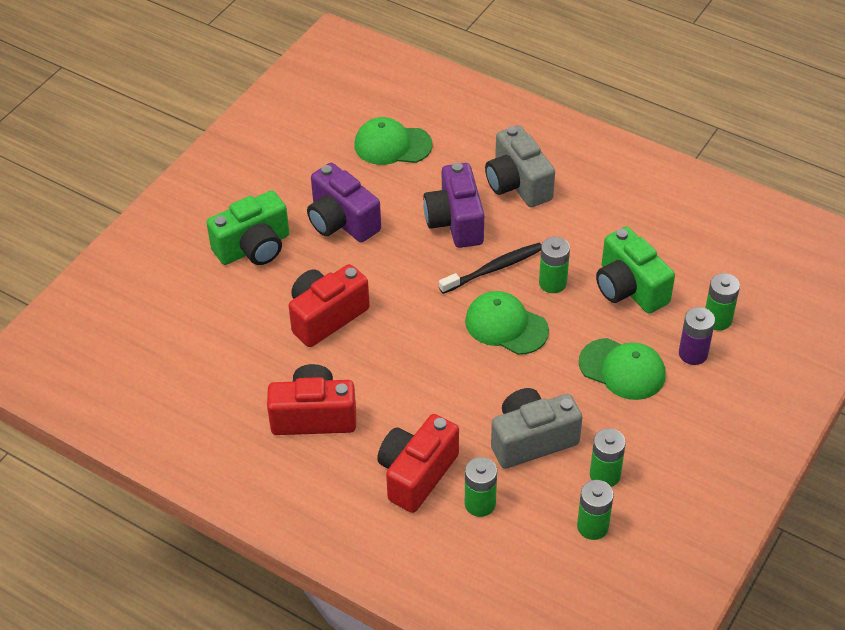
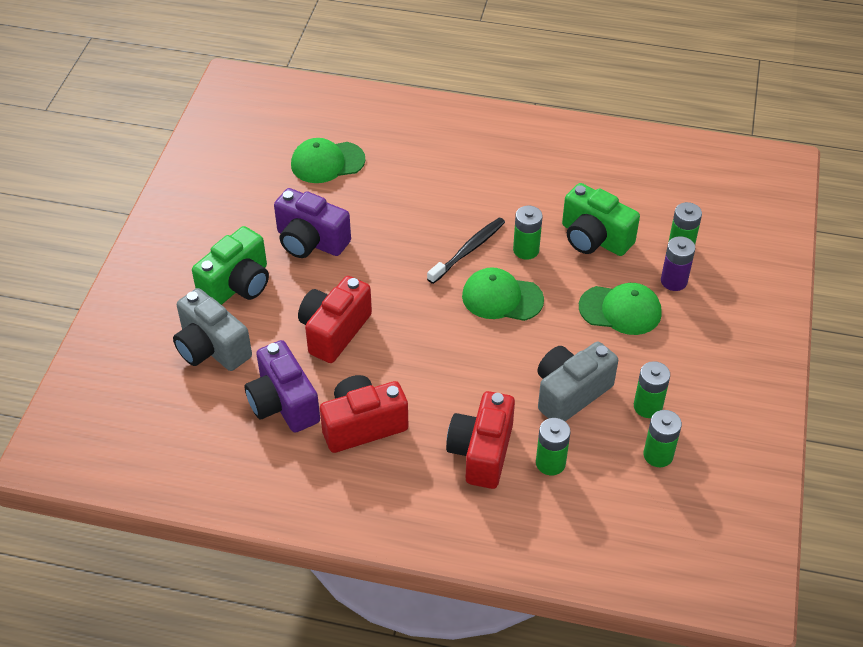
camera: 20 degrees left, 0 degrees up
purple camera [423,163,484,248] -> purple camera moved to [245,340,320,433]
grey camera [485,125,555,207] -> grey camera moved to [173,288,252,371]

